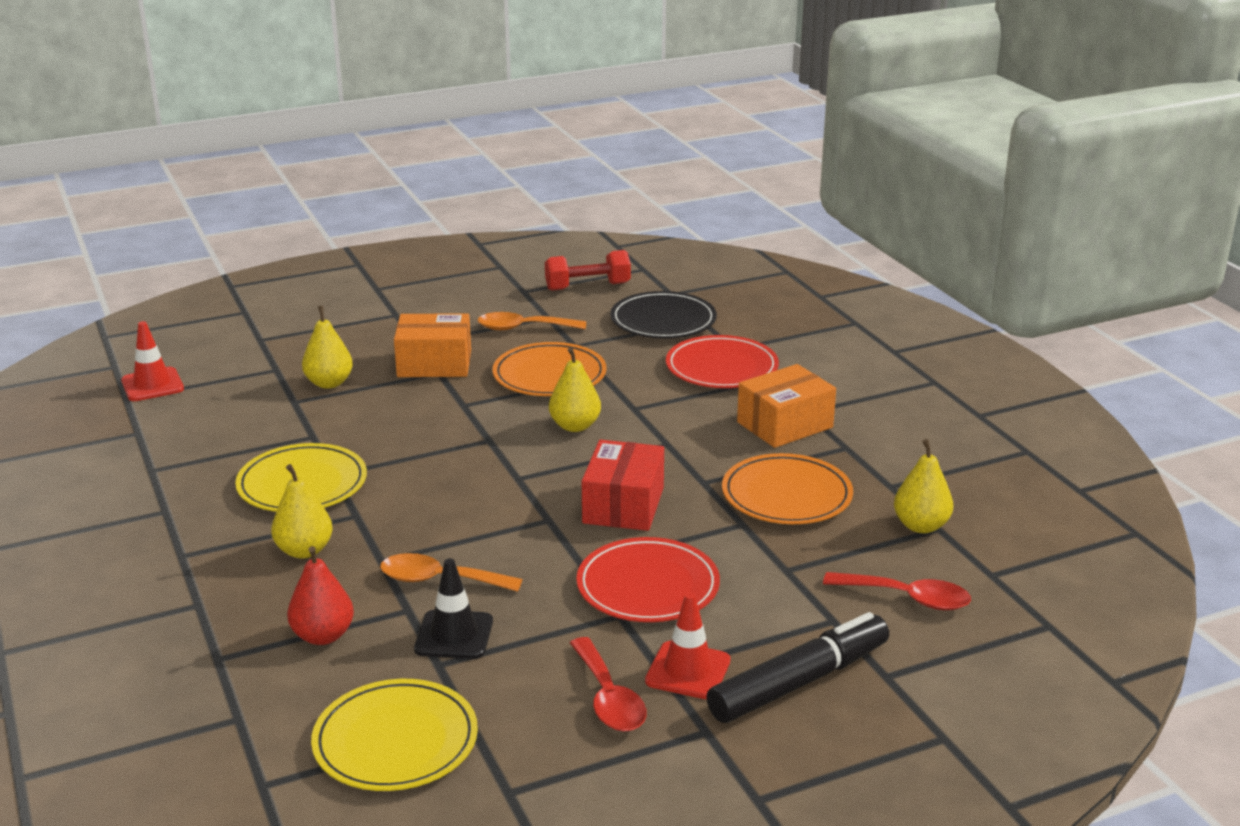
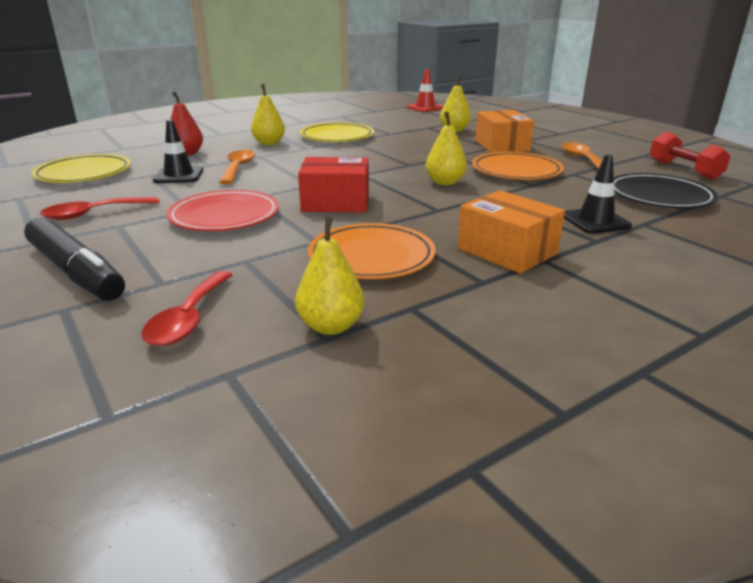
camera: 80 degrees right, 0 degrees up
red traffic cone [645,592,731,699] -> none
red plate [666,335,779,388] -> black traffic cone [564,155,632,234]

